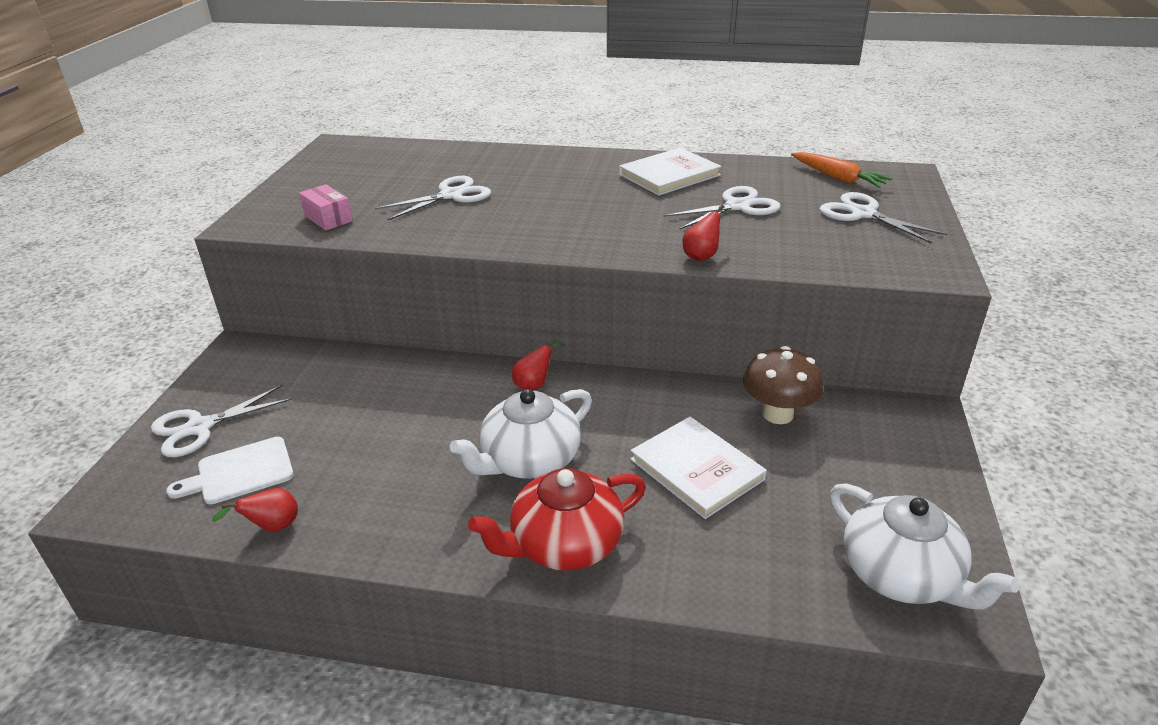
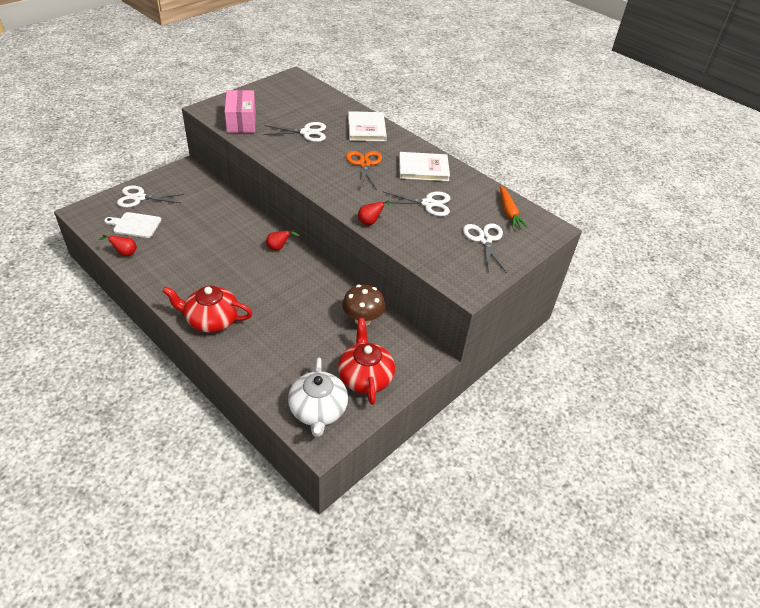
camera: 30 degrees right, 10 degrees up
pink box [299,184,353,230] -> pink box [225,90,256,133], size x1.71
white teapot [450,389,592,479] -> none
white book [630,417,767,519] -> white book moved to [348,111,387,141]
none -> red teapot [338,318,395,405]
none -> orange scissors [346,151,382,190]

